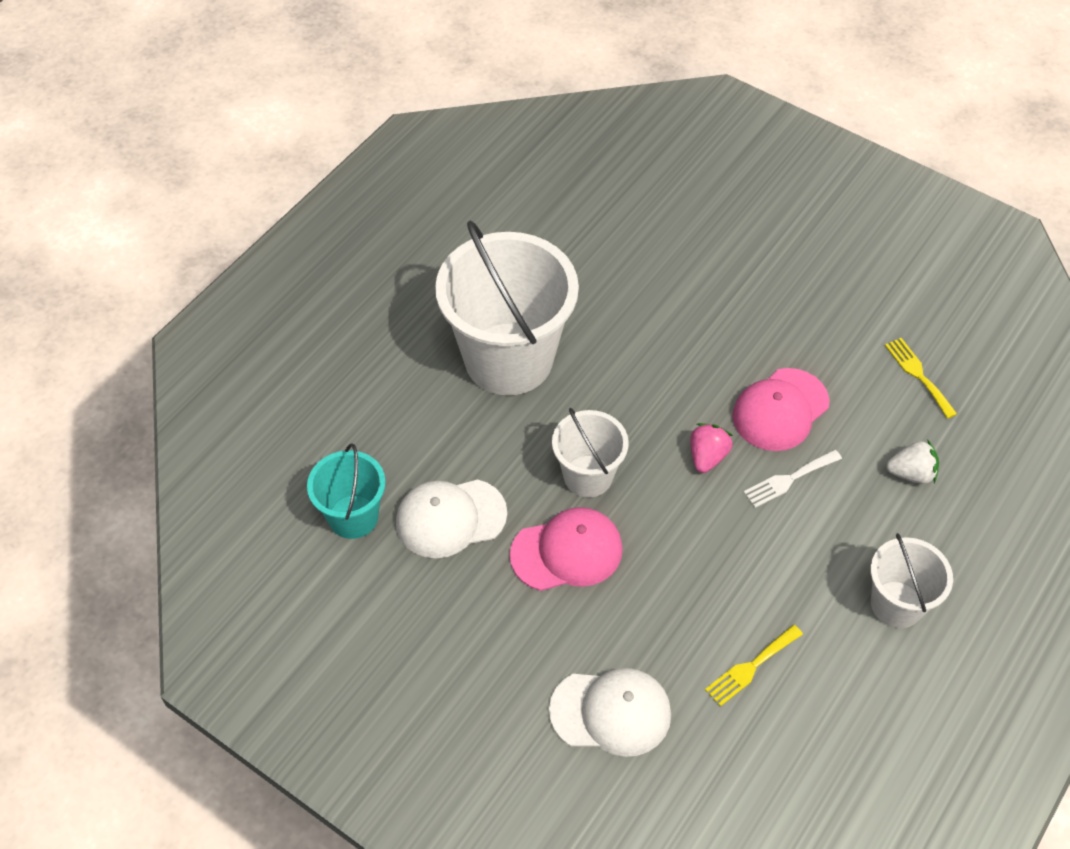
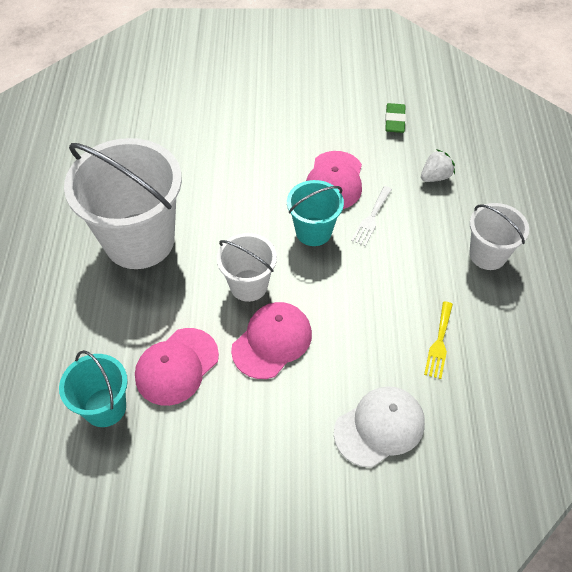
camera: 35 degrees left, 0 degrees up
white cap [396,479,507,558] -> pink cap [135,328,219,406]
pink strawberry [690,423,733,473] -> turquoise bucket [287,180,344,246]
yellow fork [885,338,957,419] -> green eraser [385,103,406,133]

